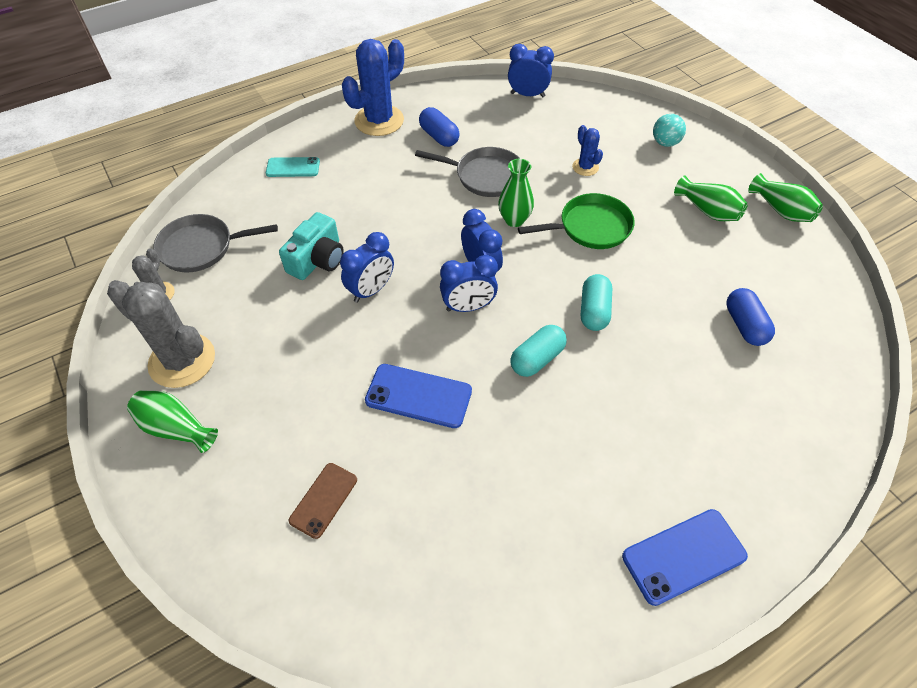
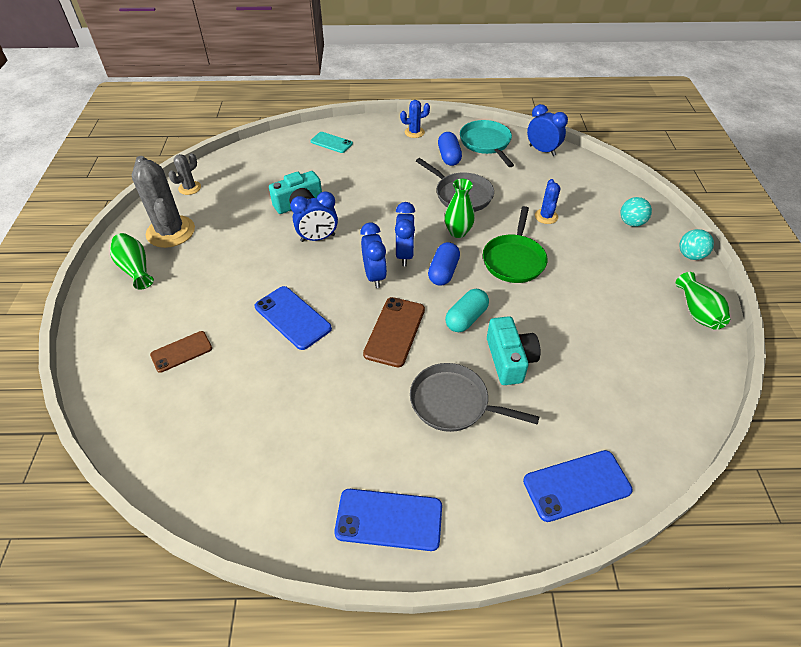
camera: 30 degrees right, 5 degrees down
grey pan [154,214,278,273] -> grey pan moved to [410,363,539,432]
blue cactus [342,39,404,136] -> blue cactus [400,100,430,138], size x0.50
blue clock [440,255,498,312] -> blue clock turned 120 degrees counterclockwise [360,223,387,288]
turquoise capsule [510,325,567,377] -> brown phone [363,297,425,368]
green pan [518,193,635,249] -> green pan turned 90 degrees clockwise [483,206,548,283]
green vase [674,175,748,221] -> none
blue capsule [726,288,775,346] -> blue capsule moved to [428,242,460,286]
none -> turquoise pan [460,120,514,167]
none -> turquoise camera [487,316,540,385]
none -> blue phone [523,450,633,522]
none -> turquoise ball [679,229,714,260]

